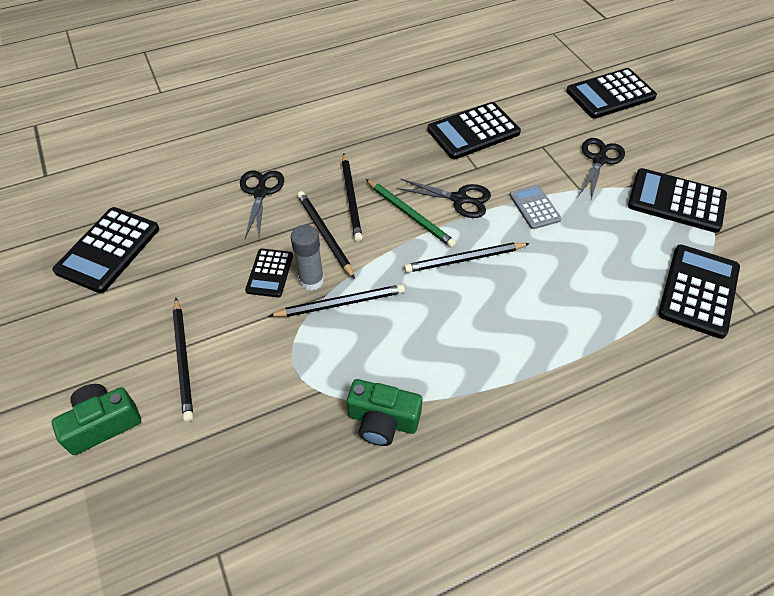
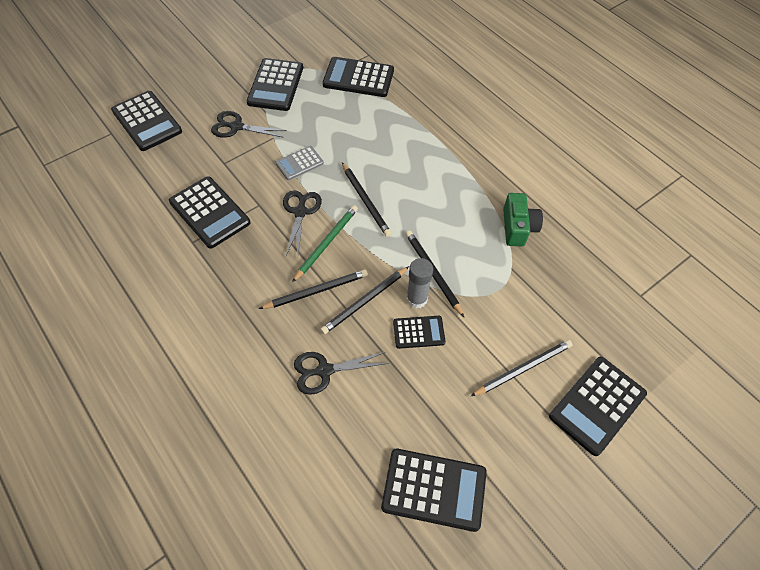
camera: 105 degrees left, 5 degrees up
green camera [52,384,141,455] -> black calculator [549,357,647,456]

